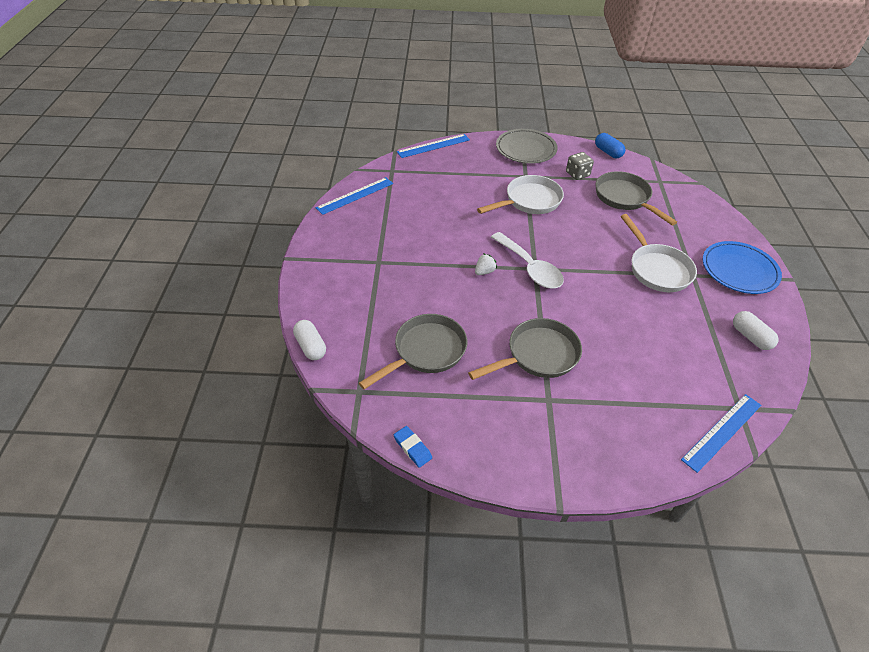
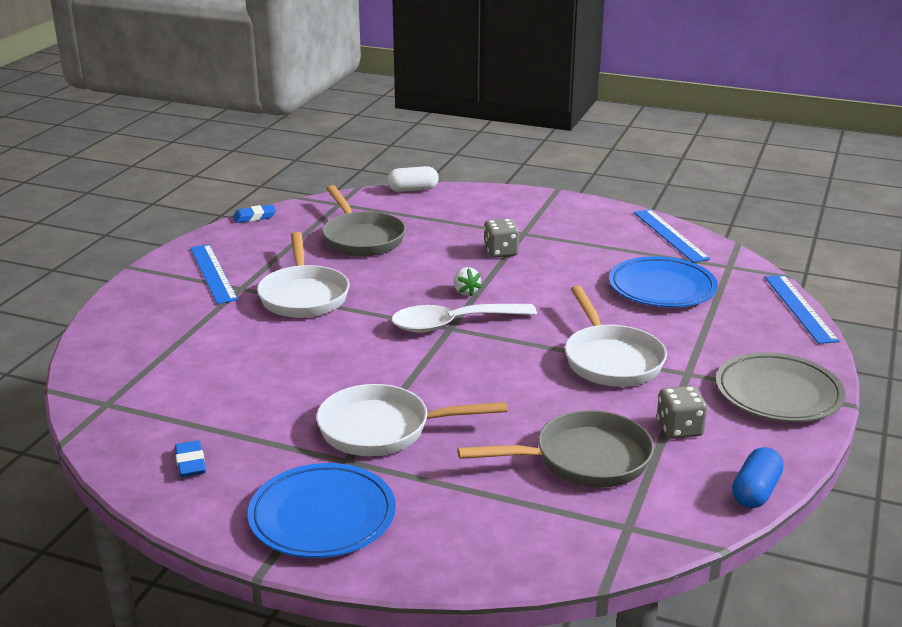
camera: 110 degrees right, 20 degrees down
grey pan [468,318,582,380] -> white pan [257,232,349,318]
blue capsule [595,133,625,158] -> blue capsule turned 45 degrees counterclockwise [732,447,784,508]
blue ruler [681,394,761,473] -> blue ruler moved to [190,244,238,304]
white capsule [733,311,778,350] -> blue eraser [175,440,206,477]
none -> grey dice [484,218,519,258]
none -> blue plate [609,256,718,307]

